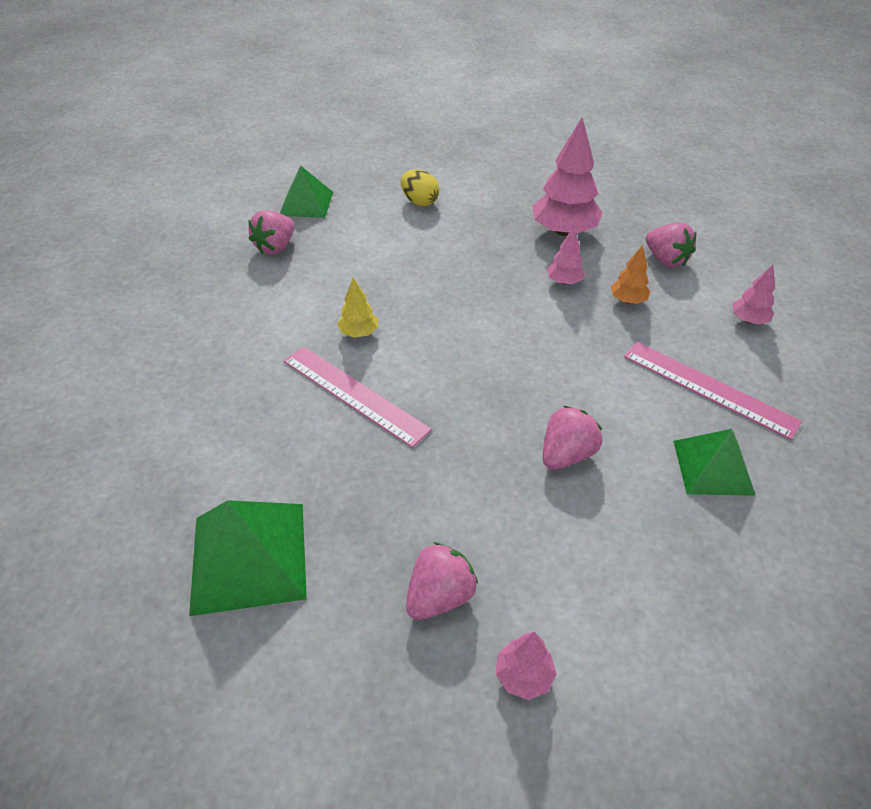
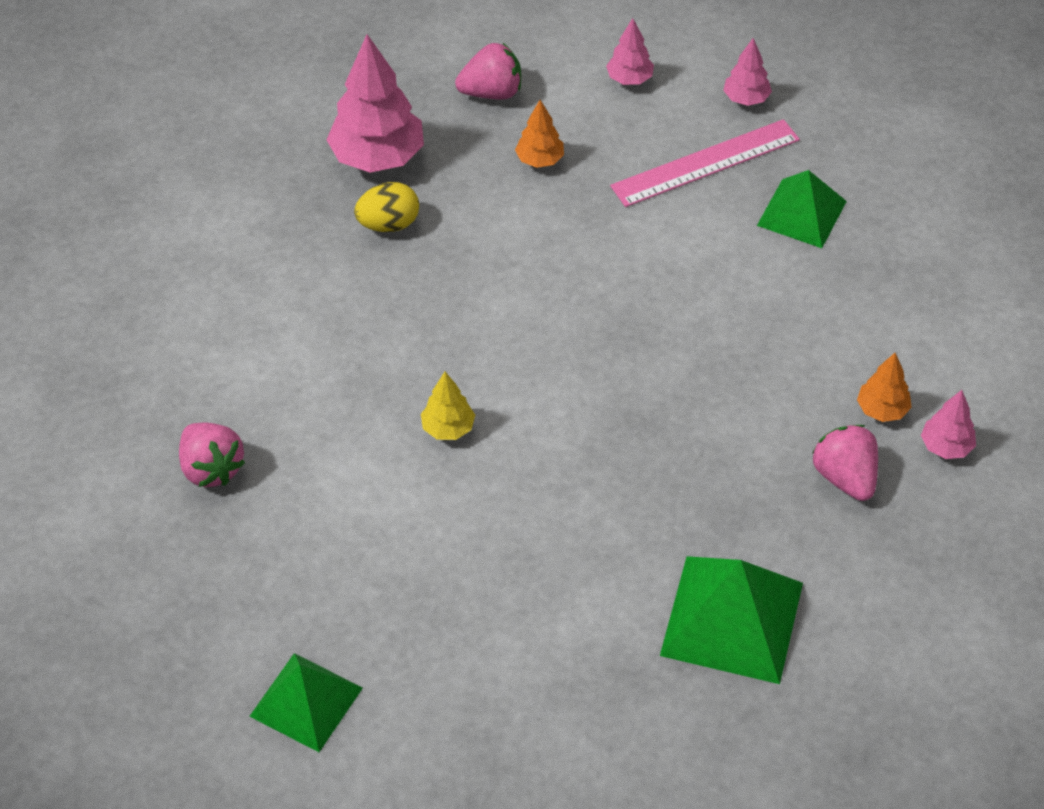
camera: 65 degrees left, 5 degrees up
green pyramid [280,166,333,218] -> green pyramid moved to [249,653,363,752]
pink ruler [283,346,432,448] -> none
yellow egg [401,169,439,206] -> yellow egg moved to [354,182,419,232]
pink strawberry [543,406,602,470] -> none
pink tree [547,226,585,285] -> pink tree moved to [723,38,772,106]
none -> orange tree [857,353,912,422]

